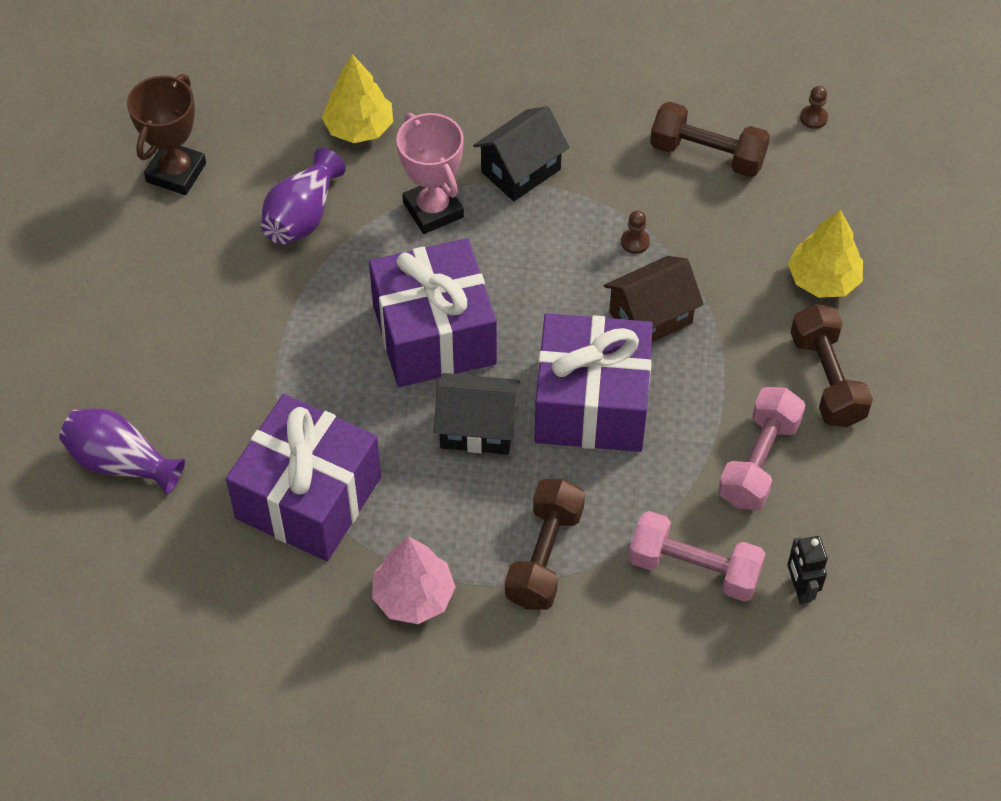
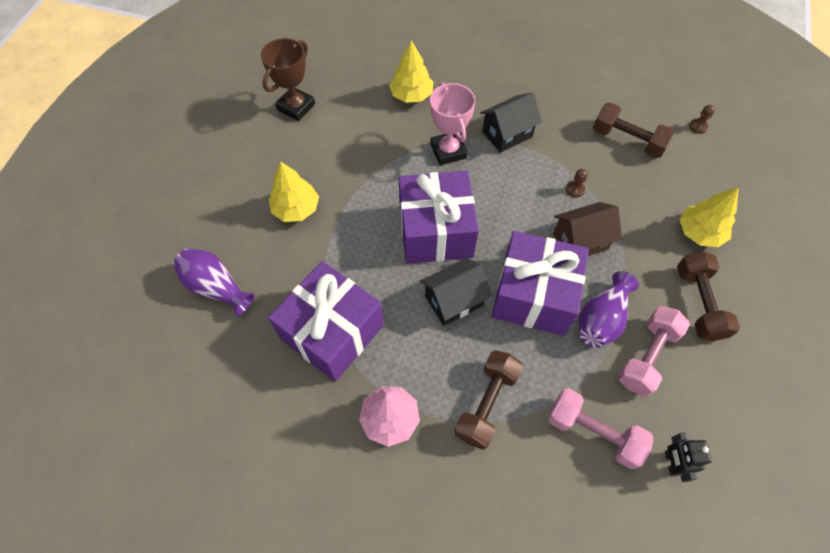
camera: 10 degrees right, 5 degrees up
purple vase [261,148,345,244] -> purple vase moved to [579,271,639,348]
black house [434,373,520,455] -> black house turned 45 degrees counterclockwise [420,258,492,326]
none -> yellow tree [269,161,319,222]

